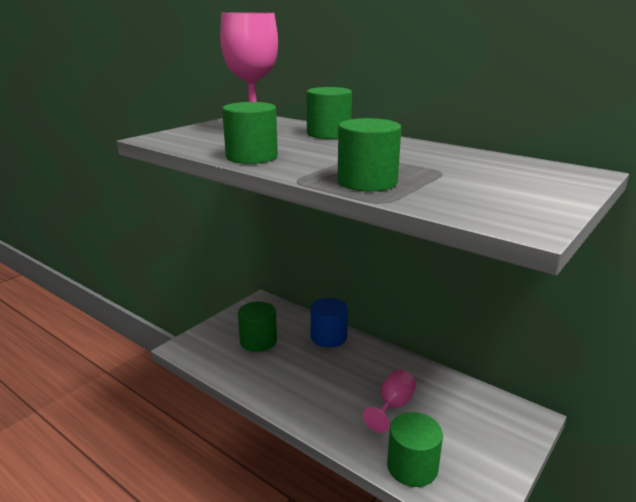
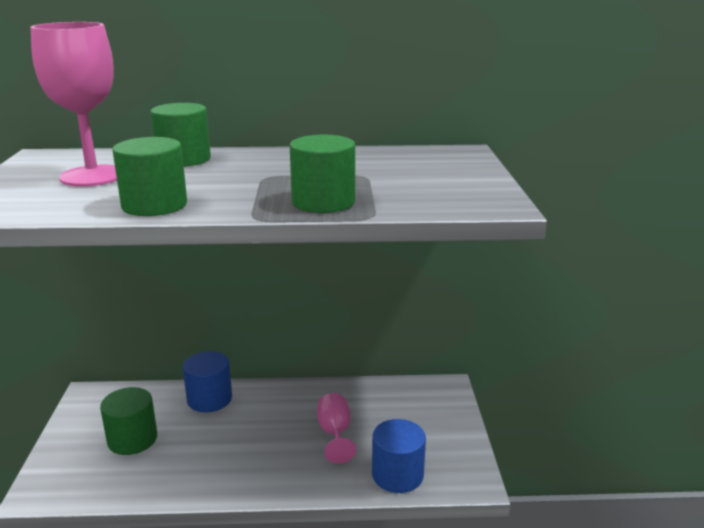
camera: 40 degrees left, 0 degrees up
green cylinder [387,412,443,487] -> blue cylinder [372,419,426,493]

